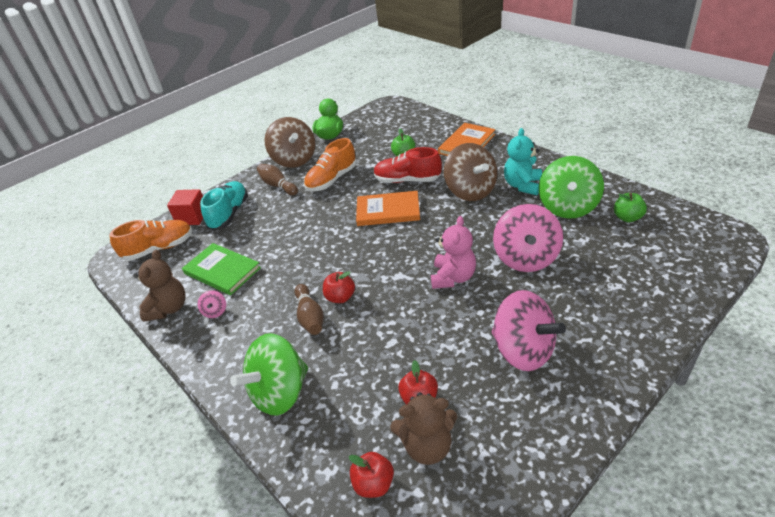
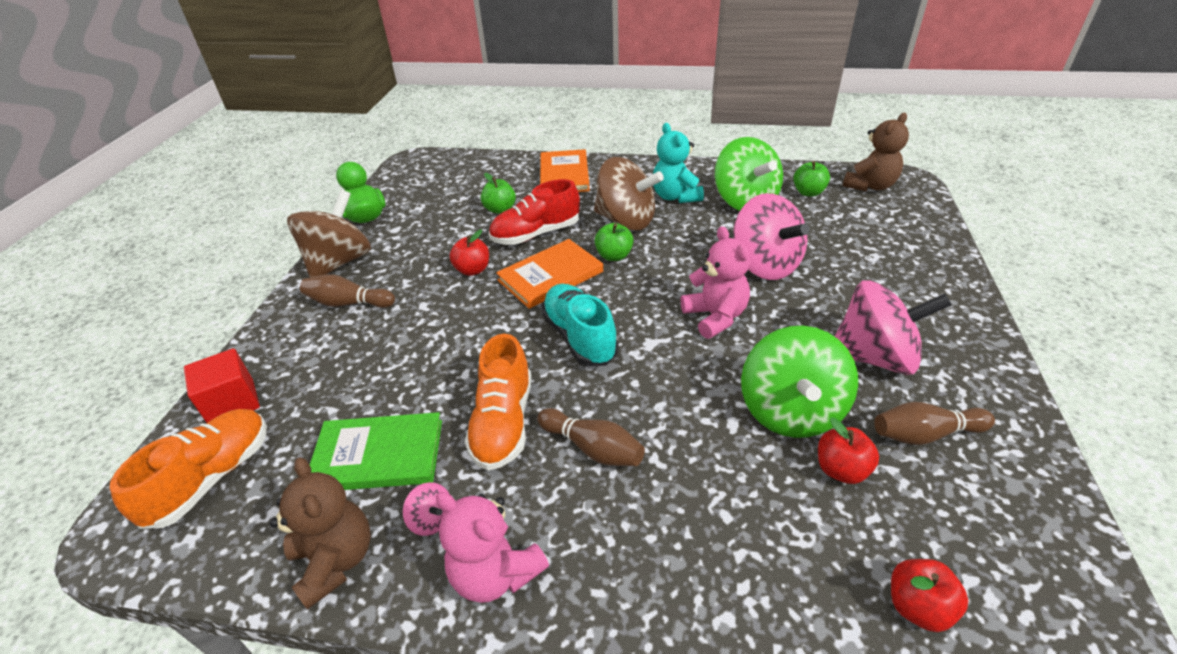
camera: 40 degrees left, 0 degrees up
turquoise shoe [200,181,248,231] -> turquoise shoe moved to [541,284,618,366]
green spinning top [230,333,308,416] -> green spinning top moved to [741,326,858,438]
brown spinning top [264,117,315,168] -> brown spinning top turned 90 degrees counterclockwise [287,190,371,277]
orange shoe [304,138,357,191] -> orange shoe moved to [465,334,532,471]
red apple [323,271,355,303] -> red apple moved to [449,229,489,276]
brown teddy bear [390,392,457,465] -> brown teddy bear moved to [843,113,909,192]
none -> pink teddy bear [436,492,549,603]
none -> green apple [594,223,634,261]
none -> brown bowling pin [874,402,995,445]

